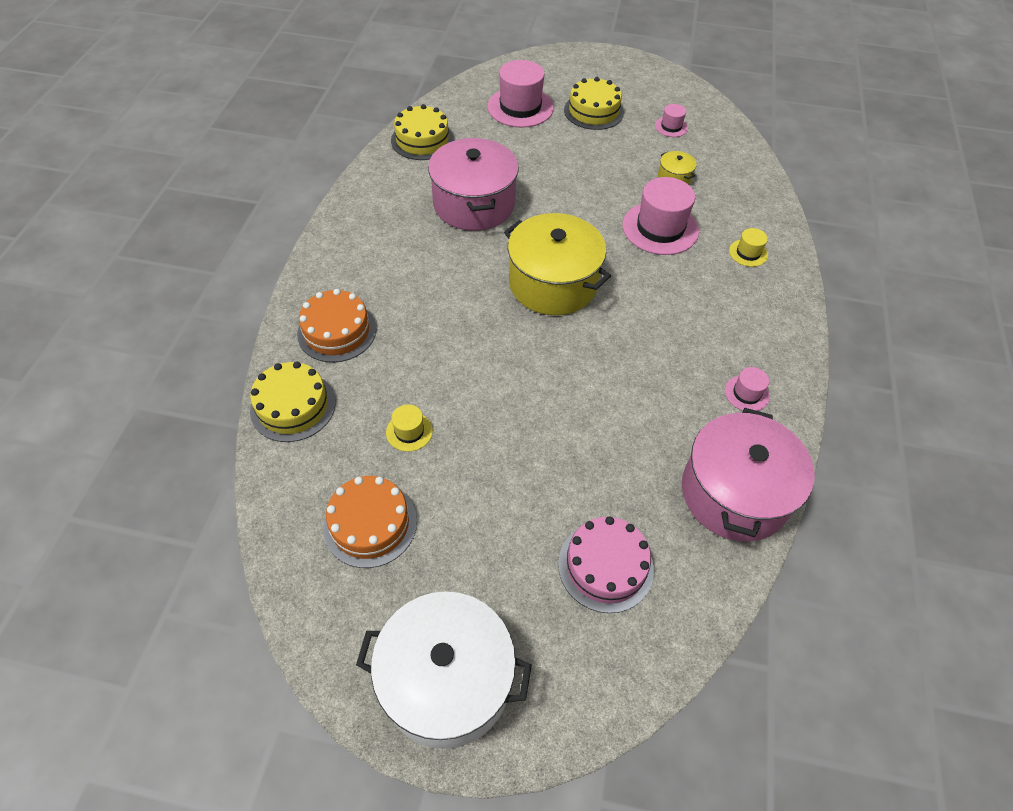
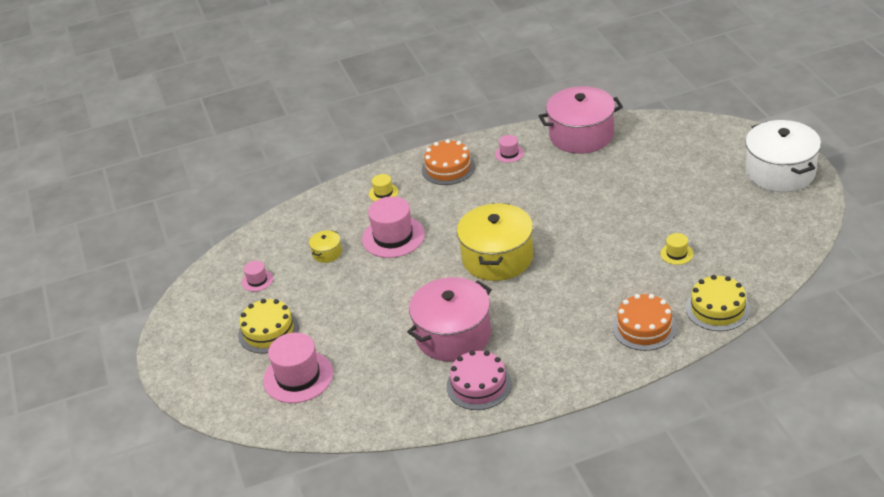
camera: 115 degrees left, 15 degrees down
orange cake [323,476,417,568] -> orange cake moved to [422,139,475,185]
yellow cake [391,104,454,160] -> none
pink cake [558,516,654,613] -> pink cake moved to [446,350,512,410]

